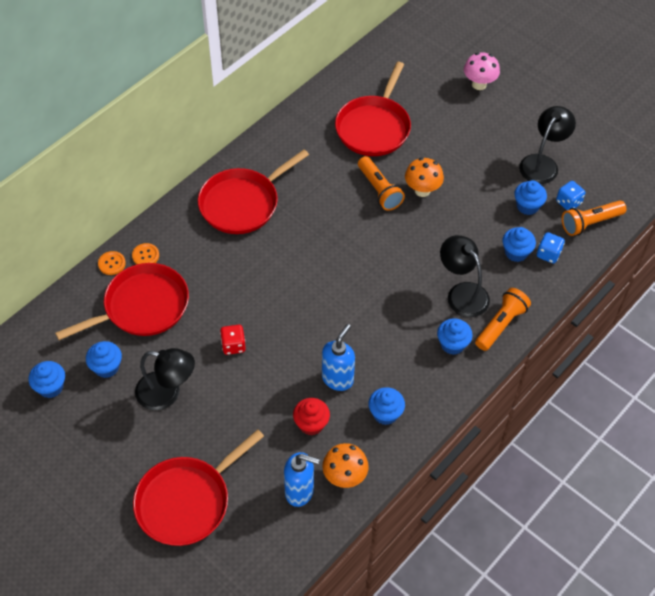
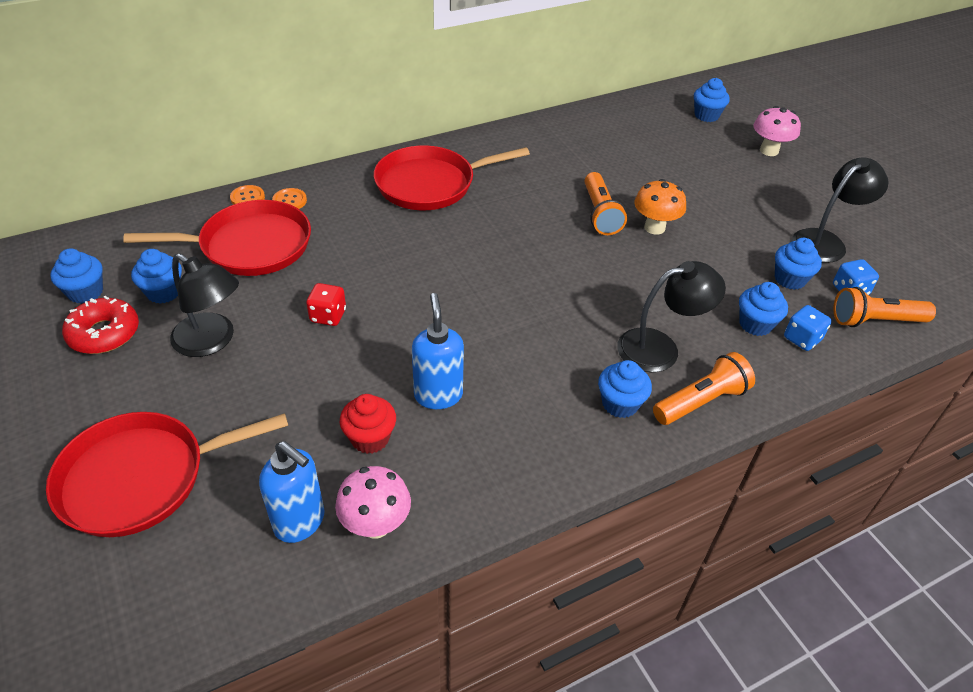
camera: 20 degrees right, 10 degrees down
blue soap dispenser [322,324,355,391] -> blue soap dispenser turned 60 degrees counterclockwise [412,293,464,409]
orange mushroom [322,443,369,488] -> pink mushroom [335,466,411,539]
red pan [335,62,411,156] -> none
blue cupcake [368,387,405,425] -> blue cupcake moved to [694,78,730,122]
black lamp [440,235,490,317] -> black lamp turned 90 degrees clockwise [617,261,726,372]
none -> red donut [62,296,139,354]

